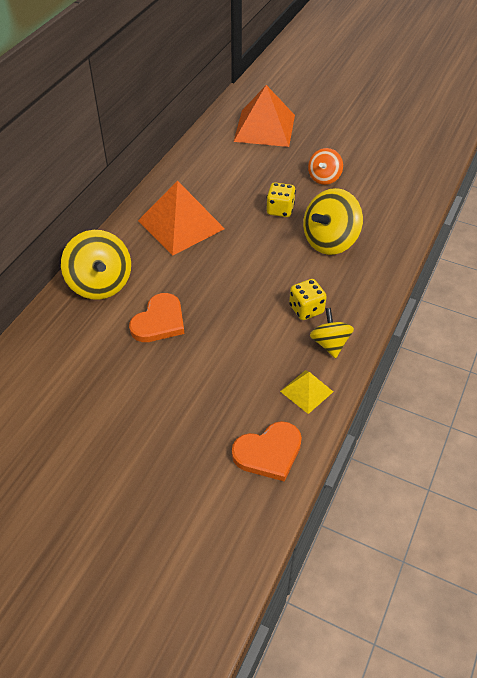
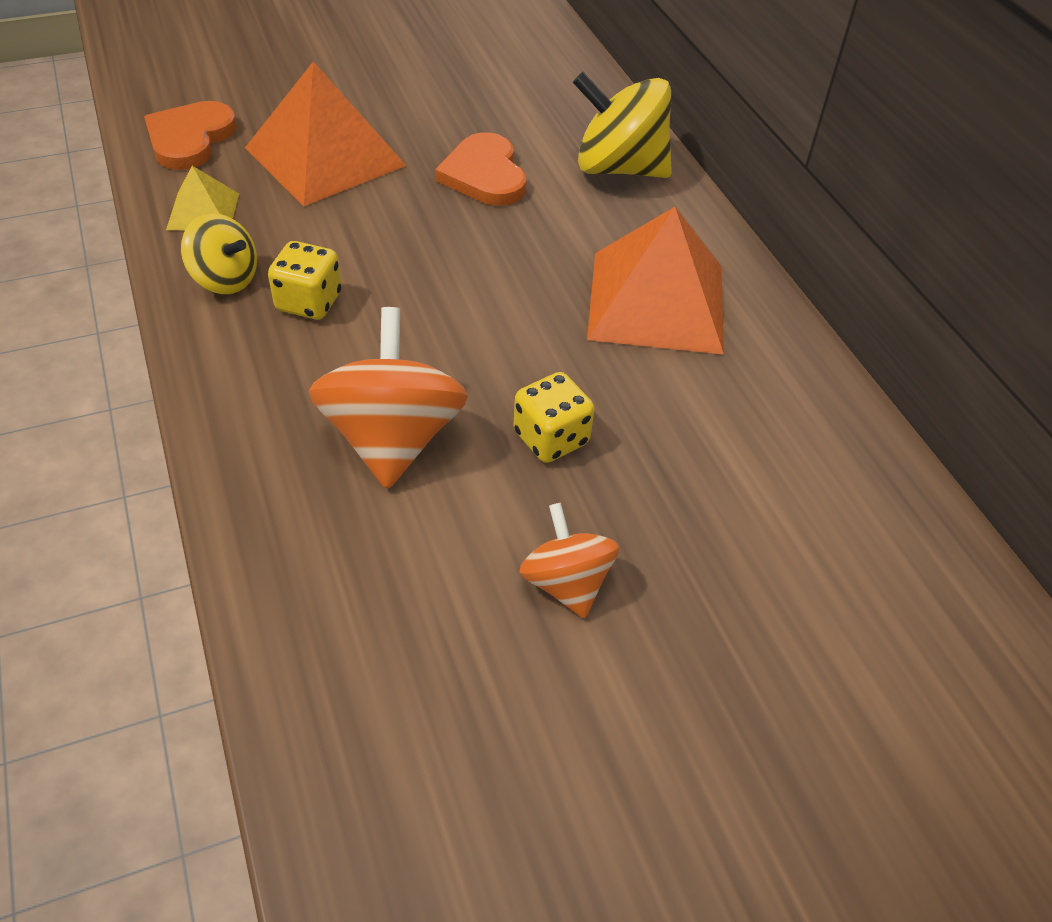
camera: 130 degrees right, 0 degrees up
orange pyramid [234,85,295,147] -> orange pyramid moved to [245,61,406,206]
yellow spinning top [303,188,363,255] -> orange spinning top [309,307,468,489]

